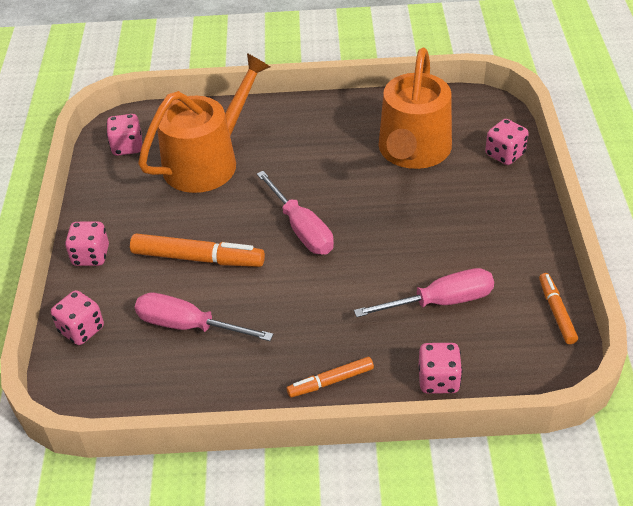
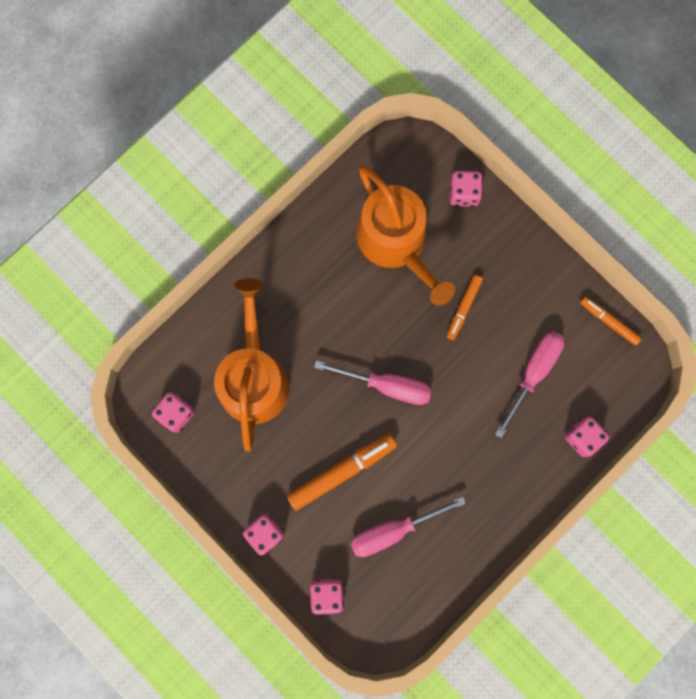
camera: 45 degrees left, 35 degrees up
orange marker [287,357,374,398] -> orange marker moved to [446,275,483,340]

